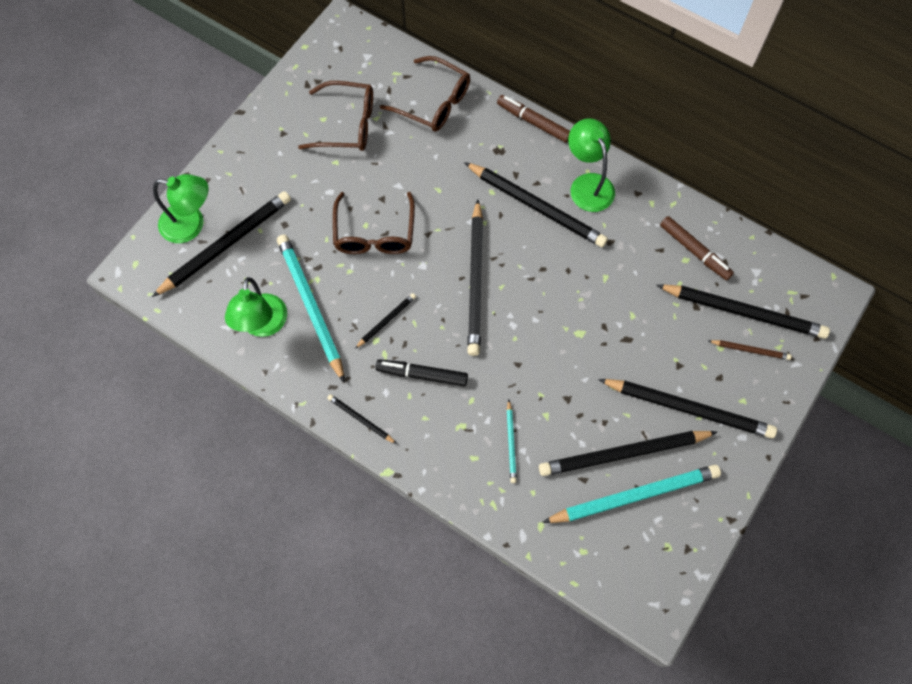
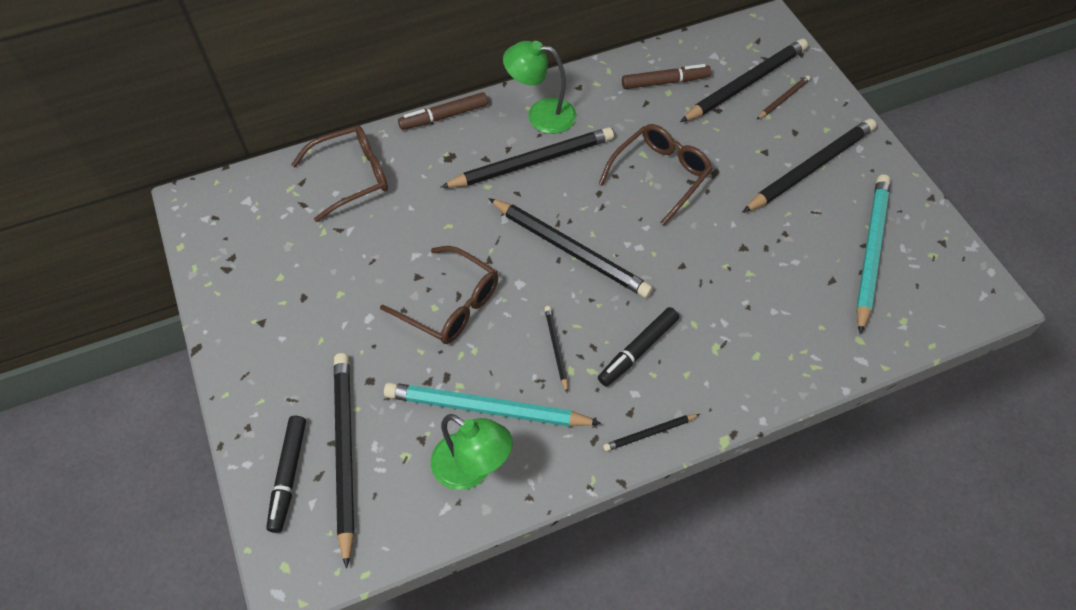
camera: 55 degrees left, 10 degrees down
green lamp [153,174,209,243] -> black marker [266,416,306,533]
brown glasses [298,81,373,151] -> brown glasses moved to [599,124,713,225]
turquoise pencil [506,400,517,483] -> none
black pencil [539,431,717,476] -> none

